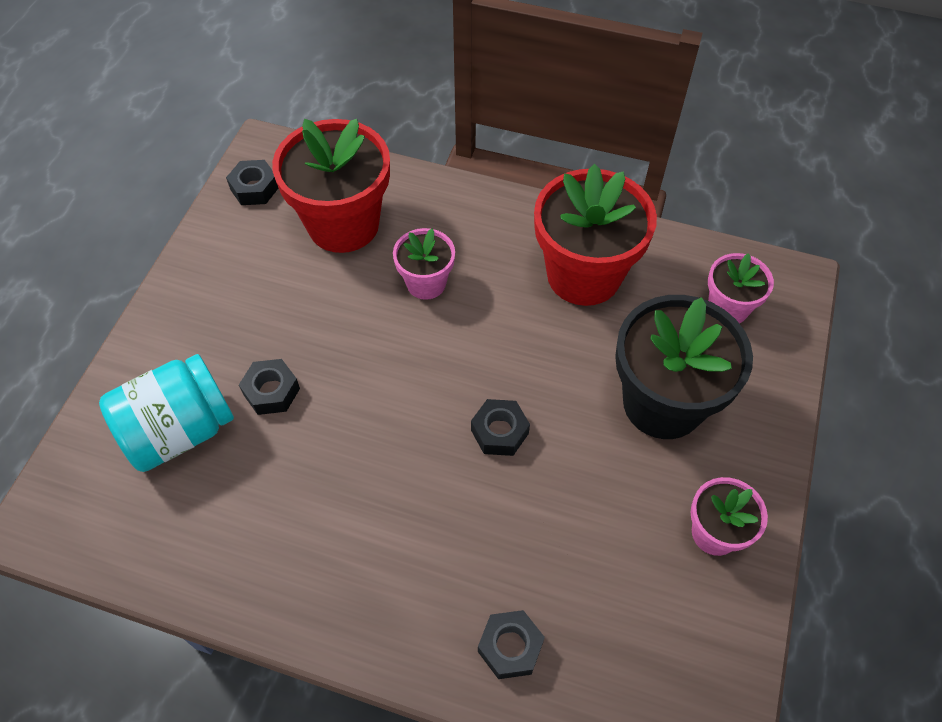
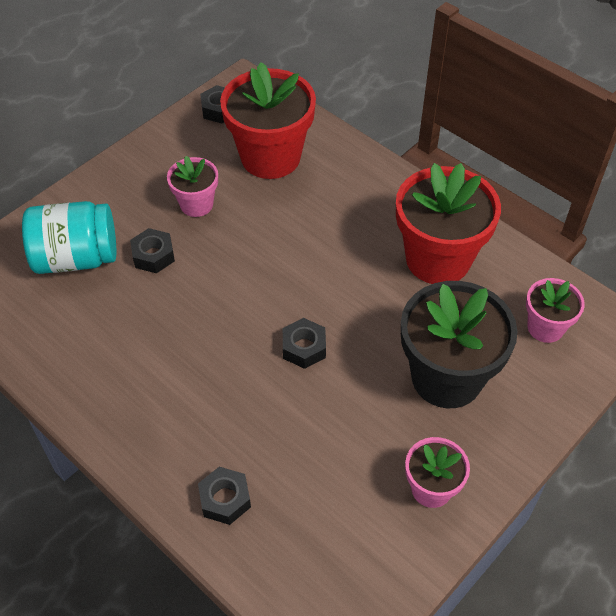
camera: 25 degrees right, 5 degrees down
pink flower pot [393,228,455,300] -> pink flower pot moved to [167,156,218,217]

